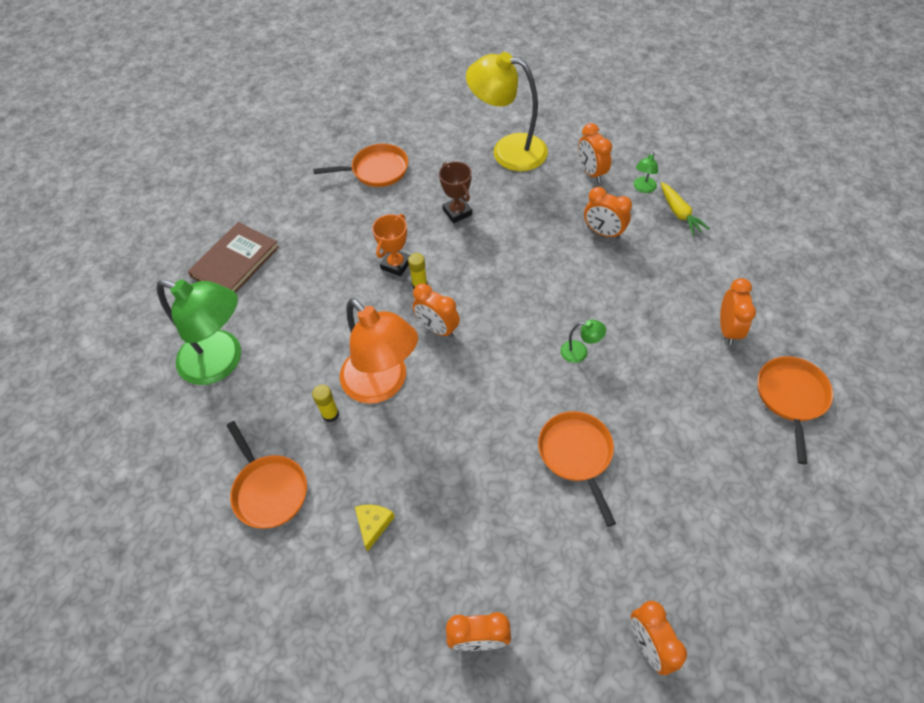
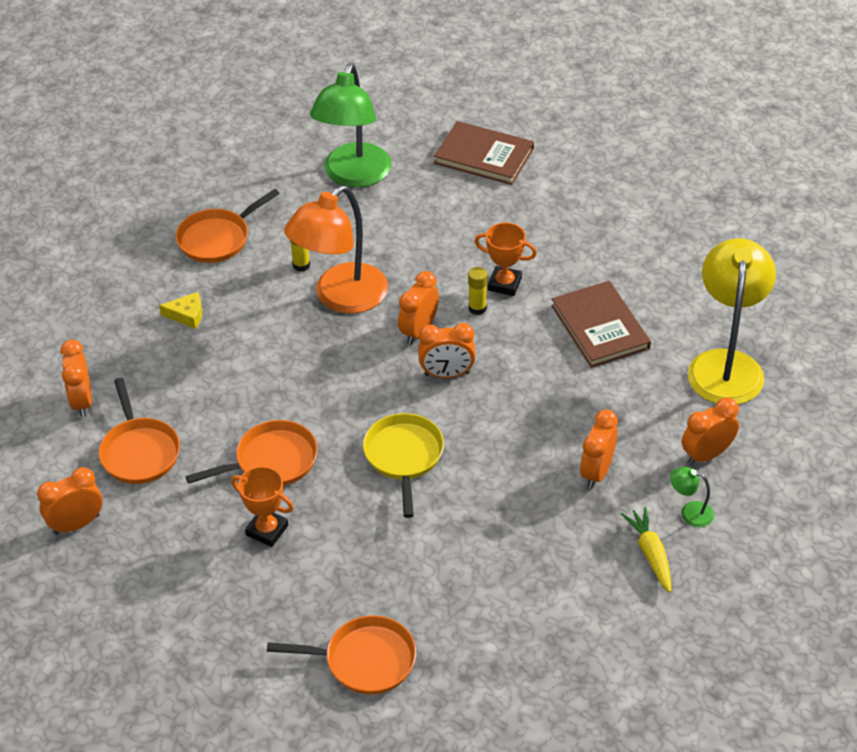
camera: 80 degrees right, 10 degrees down
orange pan [313,144,408,187] -> orange pan moved to [99,378,180,484]
brown trophy [439,161,472,223] -> brown book [551,281,651,368]
green lamp [560,320,606,363] -> yellow pan [363,413,444,518]
yellow carrot [661,182,710,236] -> yellow carrot turned 105 degrees clockwise [621,507,671,593]
orange clock [720,278,756,345] -> orange clock moved to [418,323,476,378]
none -> orange trophy [231,466,294,547]

